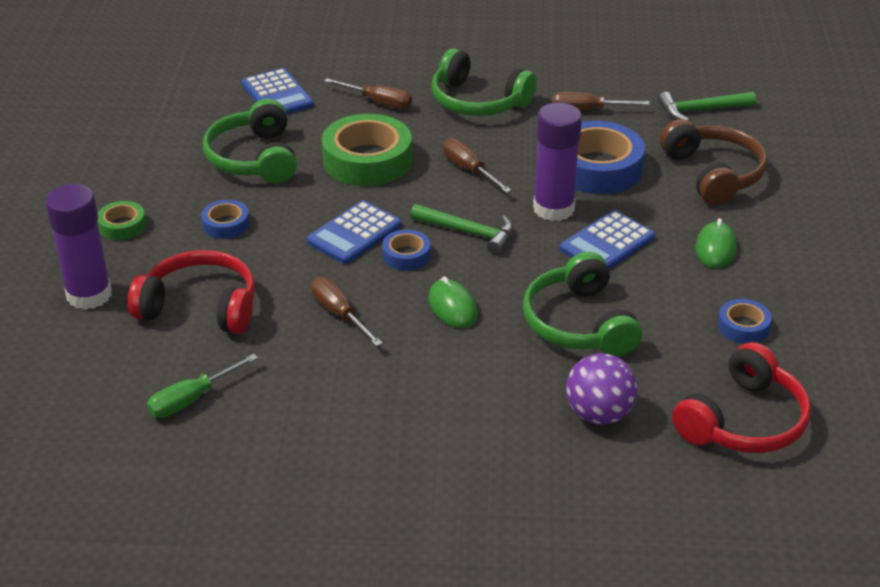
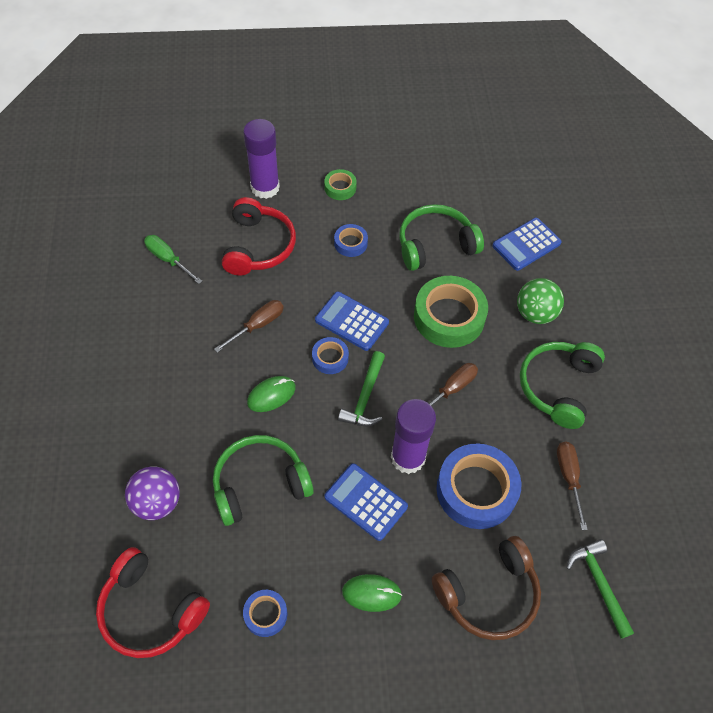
camera: 80 degrees right, 20 degrees up
brown screwdriver [324,78,412,109] -> green ball [517,278,564,324]

